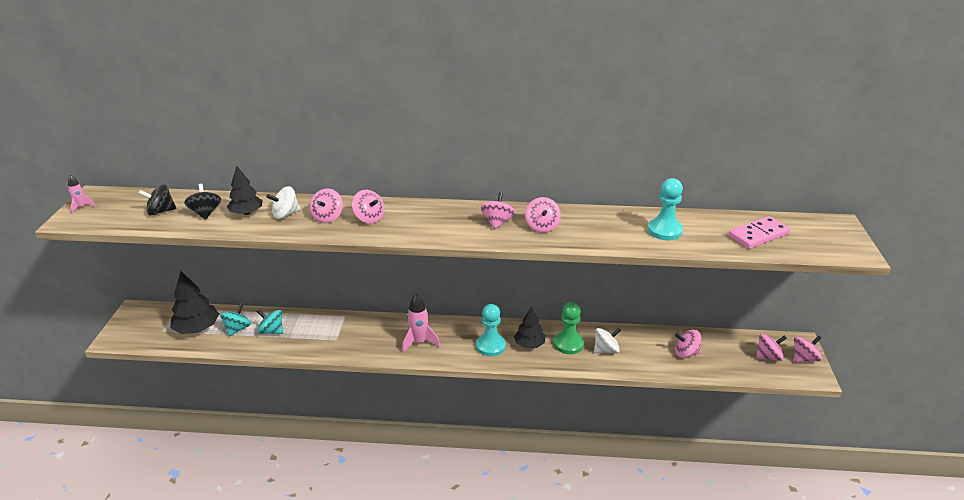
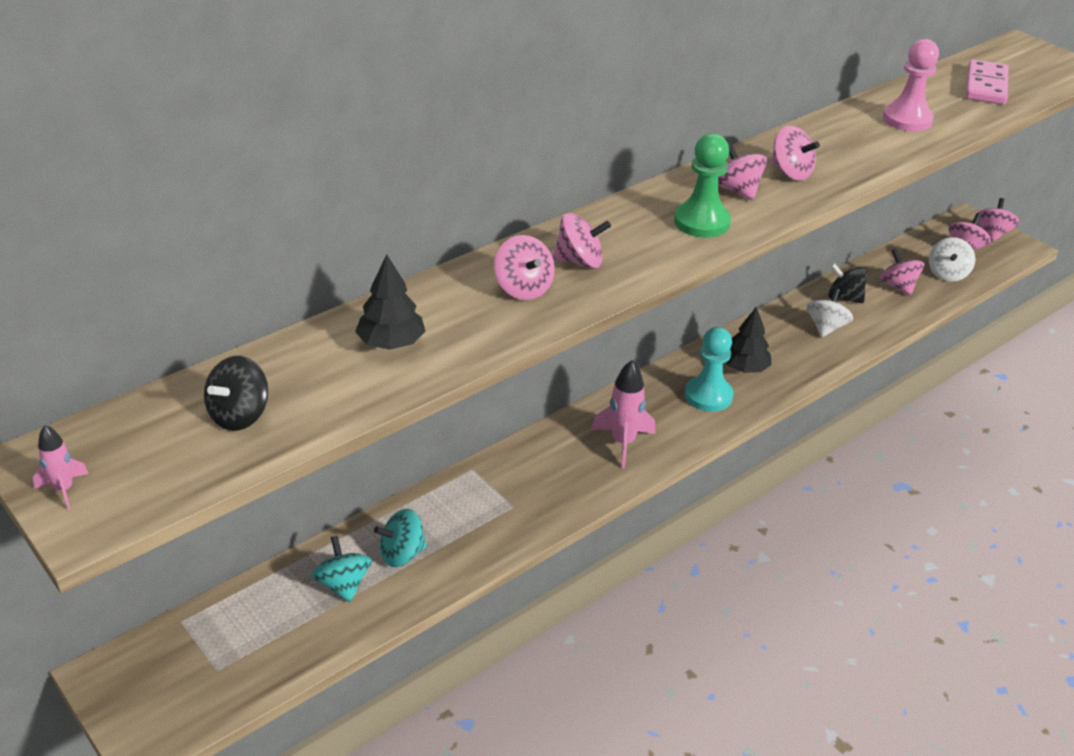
camera: 45 degrees left, 5 degrees up
black tree [170,270,219,334] -> none
black spinning top [184,184,221,220] -> black spinning top moved to [828,263,867,303]
white spinning top [266,186,300,219] -> white spinning top moved to [929,237,975,282]
green pawn [554,302,584,354] -> green pawn moved to [674,133,731,238]
turquoise pawn [648,178,683,240] -> pink pawn [883,39,939,132]
pink spinning top [675,330,702,358] -> pink spinning top turned 105 degrees clockwise [880,248,924,296]

